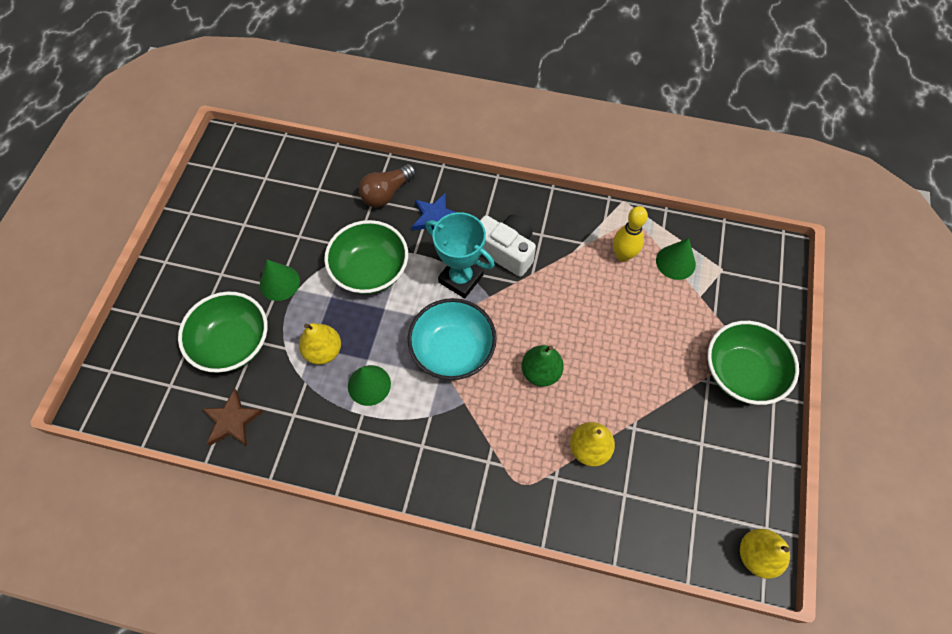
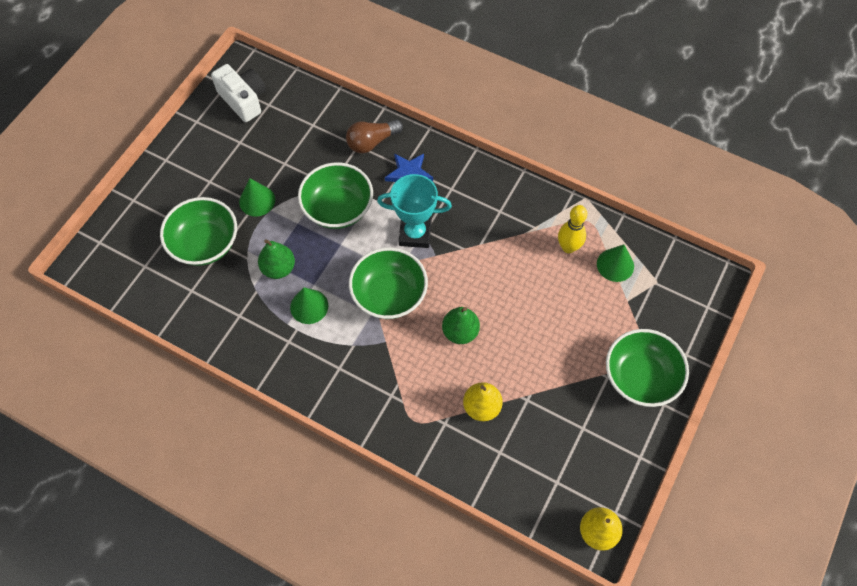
camera: 15 degrees right, 0 degrees up
brown star [202,389,263,446] -> none
yellow pear [299,323,341,365] -> green pear [258,239,295,279]
turquoise bowl [408,298,497,380] -> green bowl [349,247,428,319]
turquoise trophy [426,212,495,298] -> turquoise trophy turned 45 degrees counterclockwise [377,174,452,248]
white camera [480,214,536,277] -> white camera moved to [211,64,266,122]

